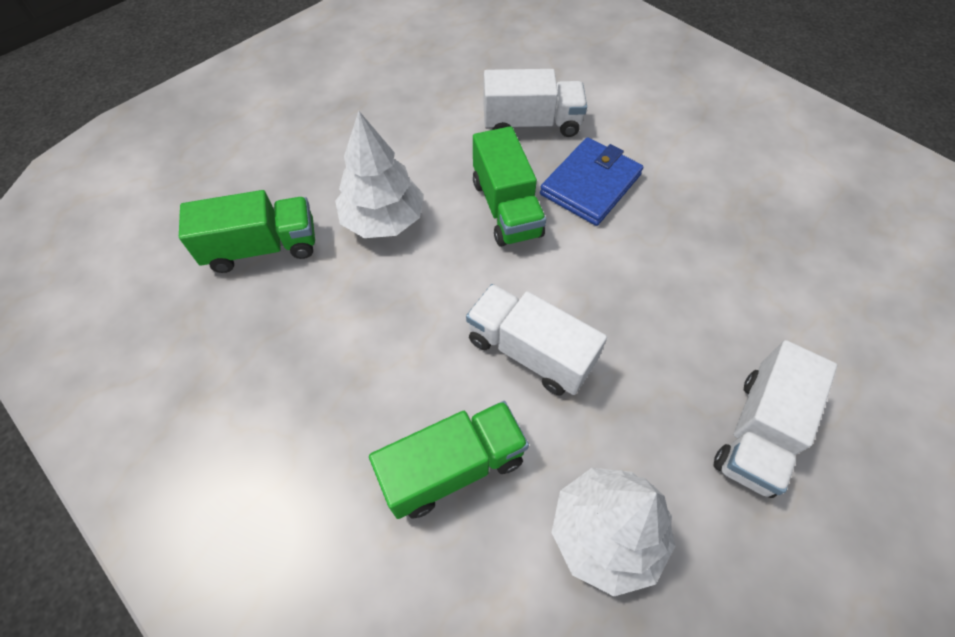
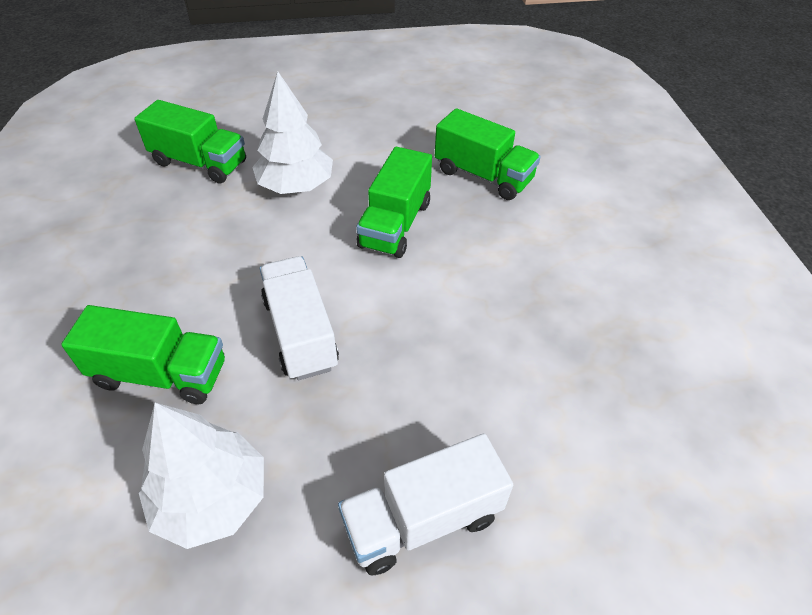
camera: 35 degrees right, 10 degrees down
white truck [484,69,587,137] -> green truck [435,108,541,200]
blue wallet [540,137,643,226] -> none

